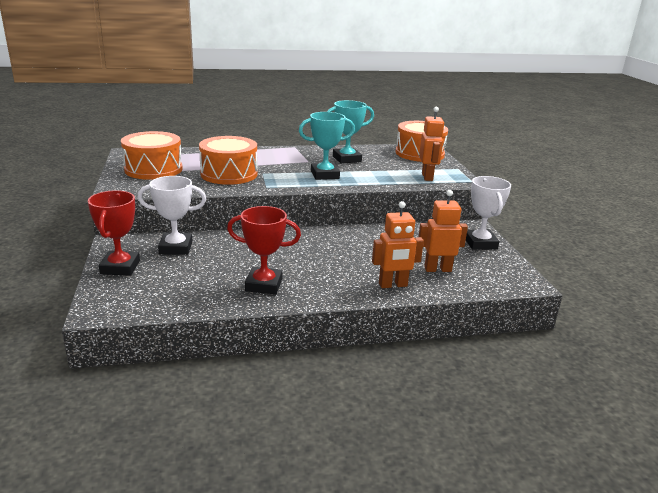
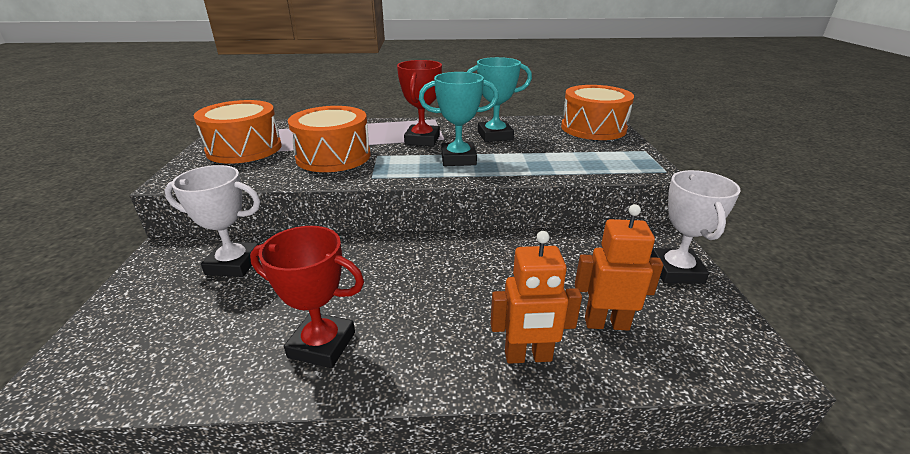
camera: 10 degrees right, 5 degrees up
red trophy [88,190,140,276] -> red trophy moved to [397,60,442,146]
orange robot [419,107,445,181] -> none

